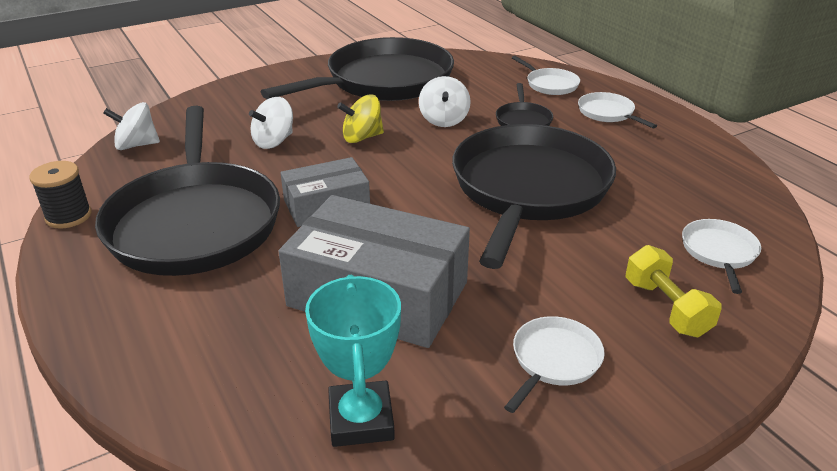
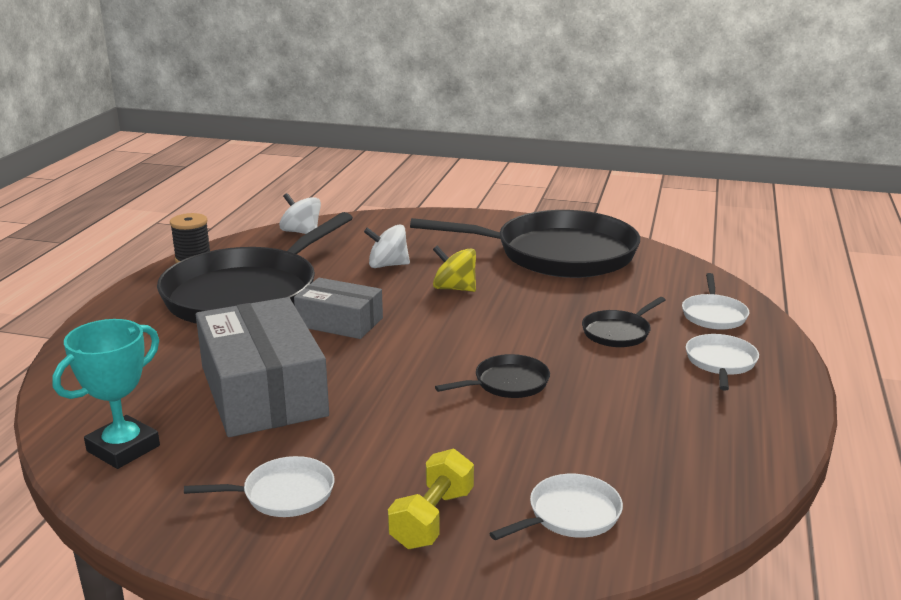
camera: 45 degrees right, 10 degrees down
white spinning top [419,76,471,127] -> none
black pan [452,124,616,269] -> black pan [435,354,550,398], size x0.41

